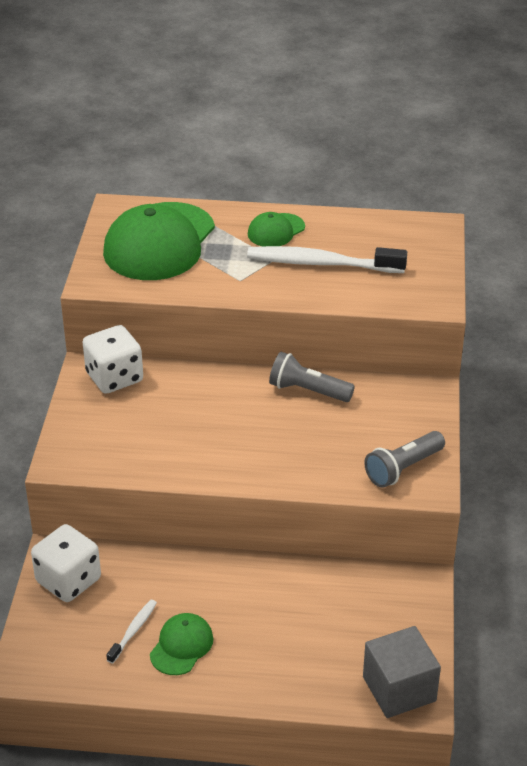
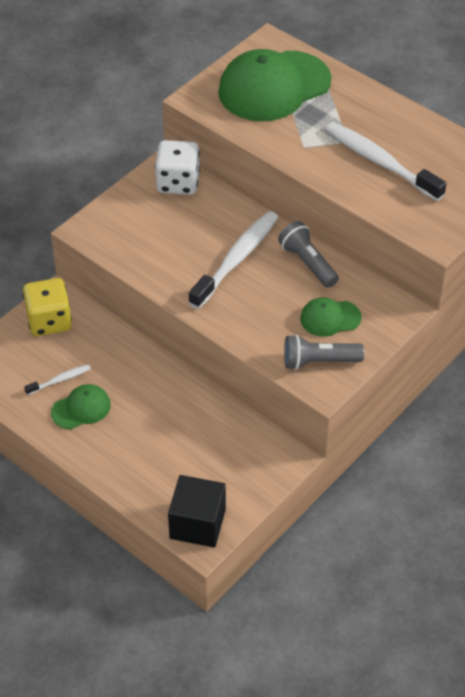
camera: 35 degrees right, 10 degrees up
white dice [31,524,101,602] -> yellow dice [23,278,72,336]
green cap [248,212,305,246] -> green cap moved to [300,297,362,337]
grey cube [363,626,441,718] -> black cube [168,475,226,548]
none -> white toothbrush [188,211,279,309]

